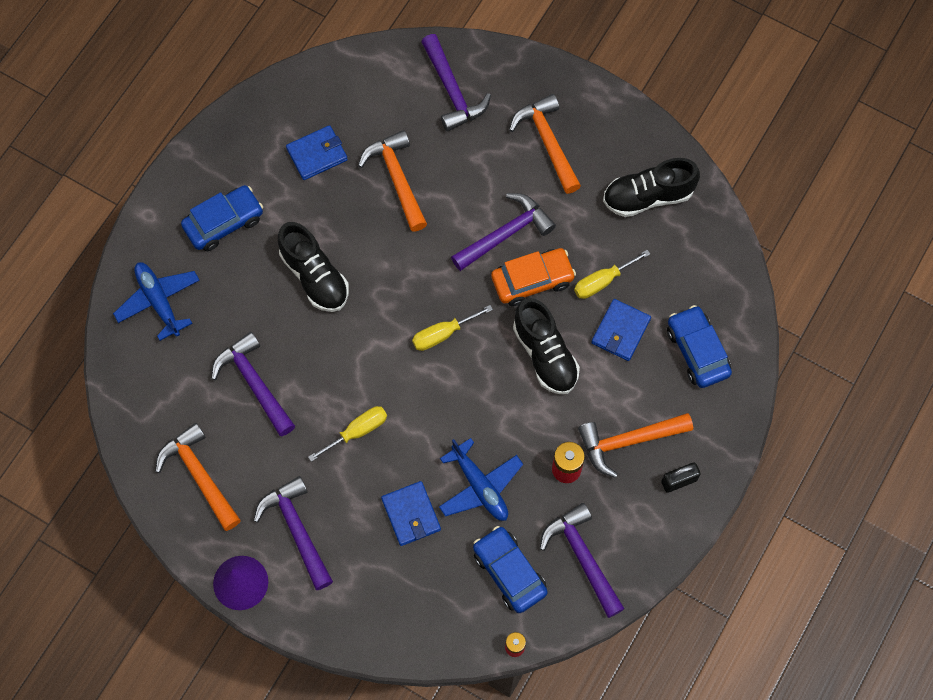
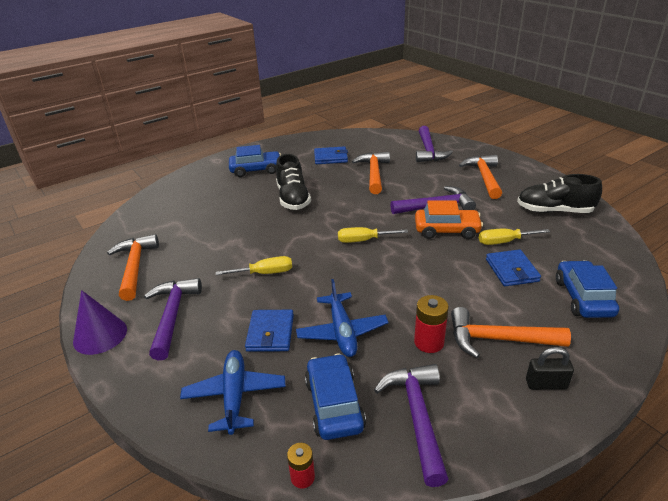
camera: 25 degrees right, 35 degrees down
blue plane [113,262,200,341] -> blue plane moved to [180,350,286,435]
purple hammer [211,332,295,436] -> none
black shoe [513,298,580,394] -> none
blue wallet [591,299,651,361] -> blue wallet turned 60 degrees counterclockwise [486,249,541,286]

